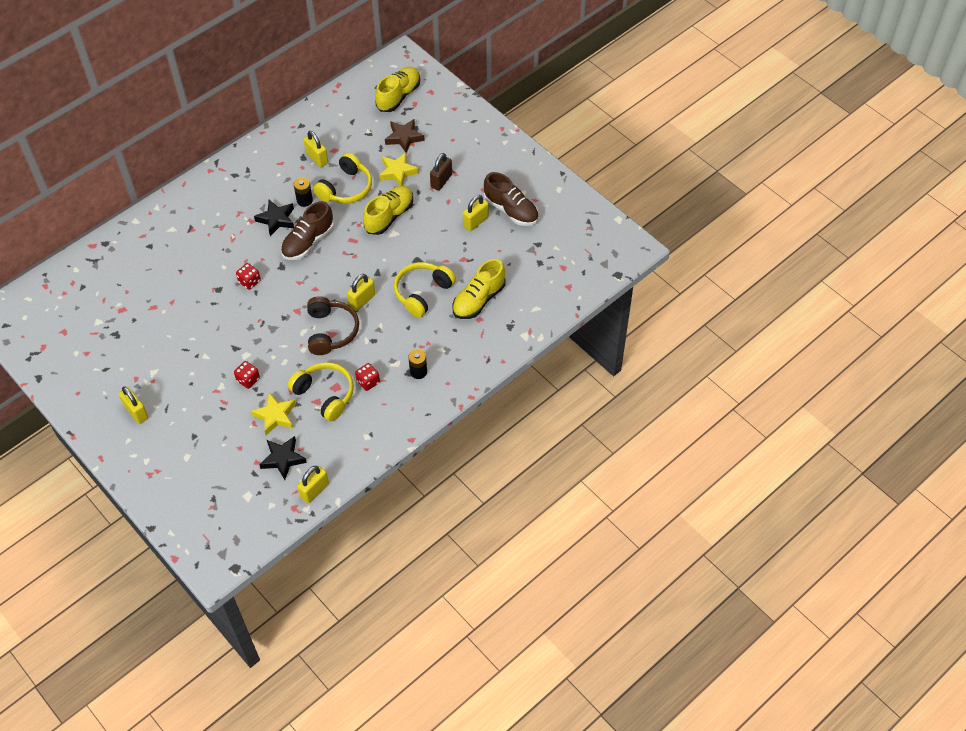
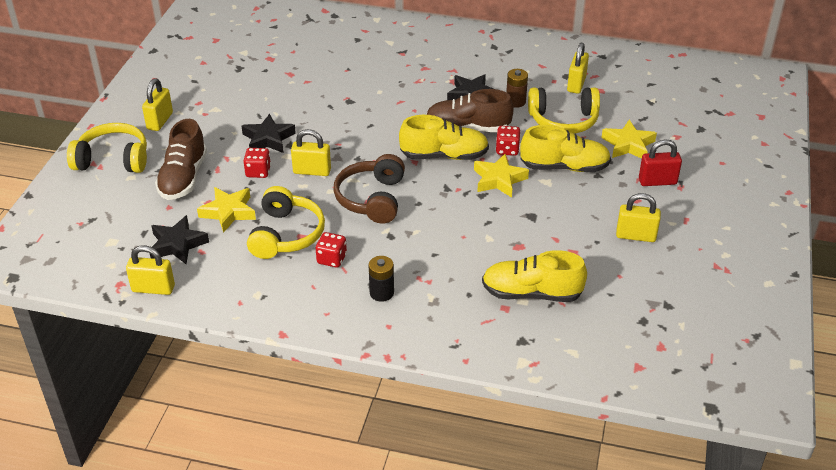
camera: 55 degrees right, 15 degrees down
red dice [236,263,261,290] -> red dice moved to [496,126,521,156]
black battery [294,178,313,207] -> brown battery [506,69,528,108]
brown headphones [307,296,359,355] -> brown headphones turned 135 degrees clockwise [334,154,405,224]
yellow padlock [347,274,375,311] -> yellow padlock moved to [291,129,331,176]
yellow shoe [375,67,420,112] -> yellow shoe moved to [399,115,489,160]
brown star [385,119,425,153] -> none
yellow headphones [394,262,456,318] -> yellow headphones moved to [67,123,147,173]
brown padlock [430,153,452,191] -> red padlock [639,140,682,186]
brown shoe [484,172,538,226] -> brown shoe moved to [155,119,207,200]
none -> black star [241,114,296,153]
none -> yellow star [474,154,529,198]

